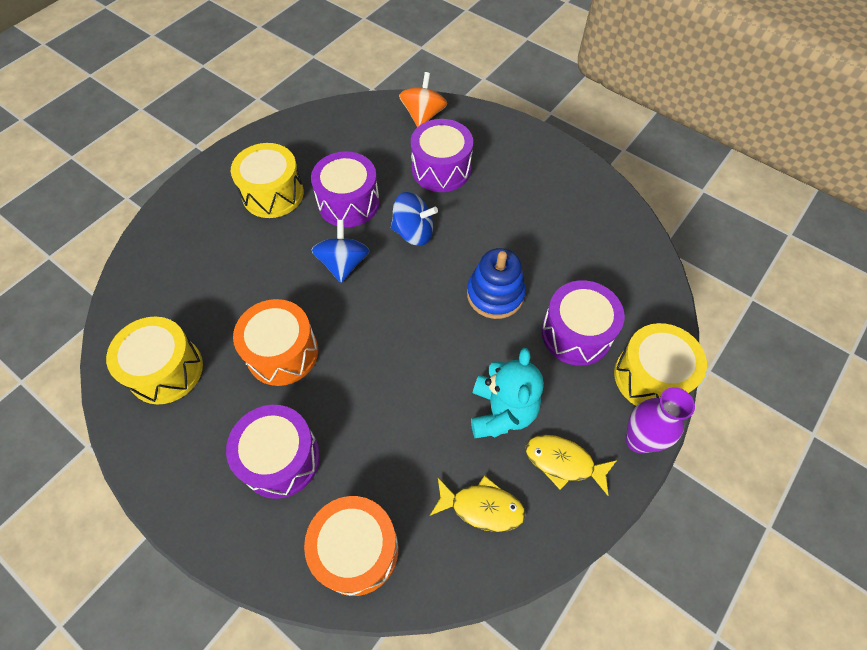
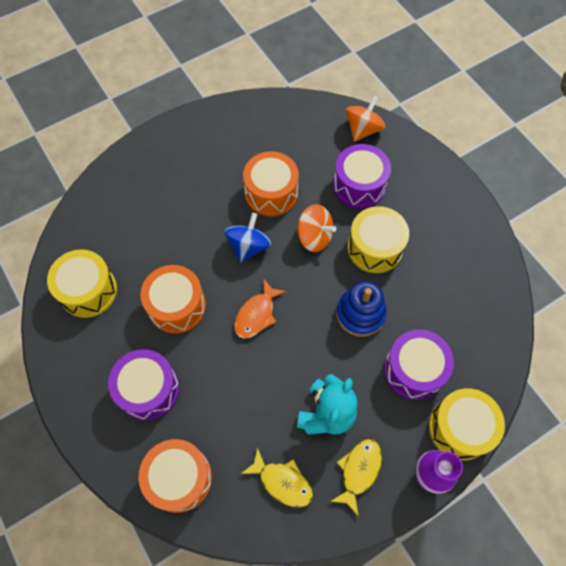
camera: 20 degrees right, 5 degrees up
yellow drum [231,143,304,218] -> yellow drum moved to [348,206,409,273]
purple drum [311,151,380,227] -> orange drum [243,151,299,216]
blue spinning top [391,192,438,246] -> orange spinning top [297,204,336,252]
yellow fish [526,435,617,496] -> yellow fish turned 75 degrees clockwise [330,439,382,515]
none -> orange fish [234,278,286,339]

